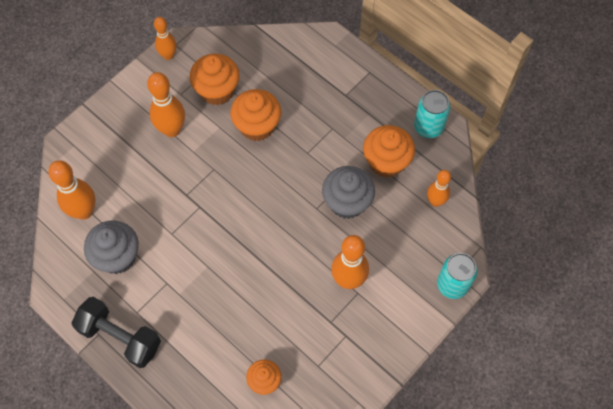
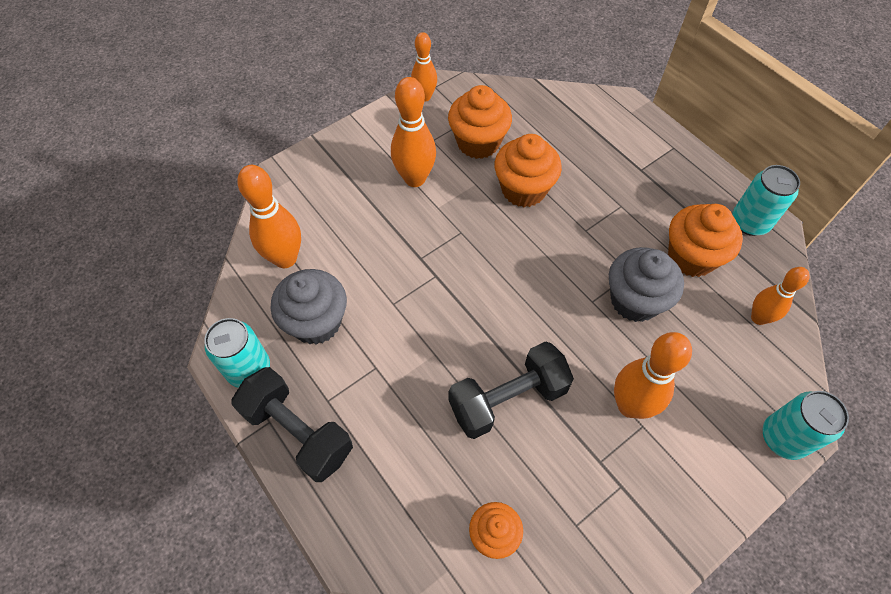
camera: 10 degrees right, 5 degrees down
none -> turquoise can [204,318,270,388]
none -> black dumbbell [448,341,574,439]

